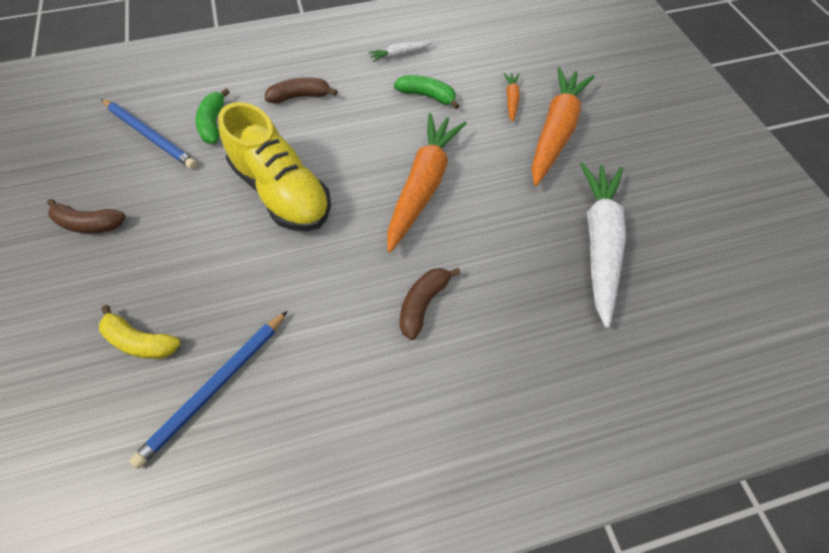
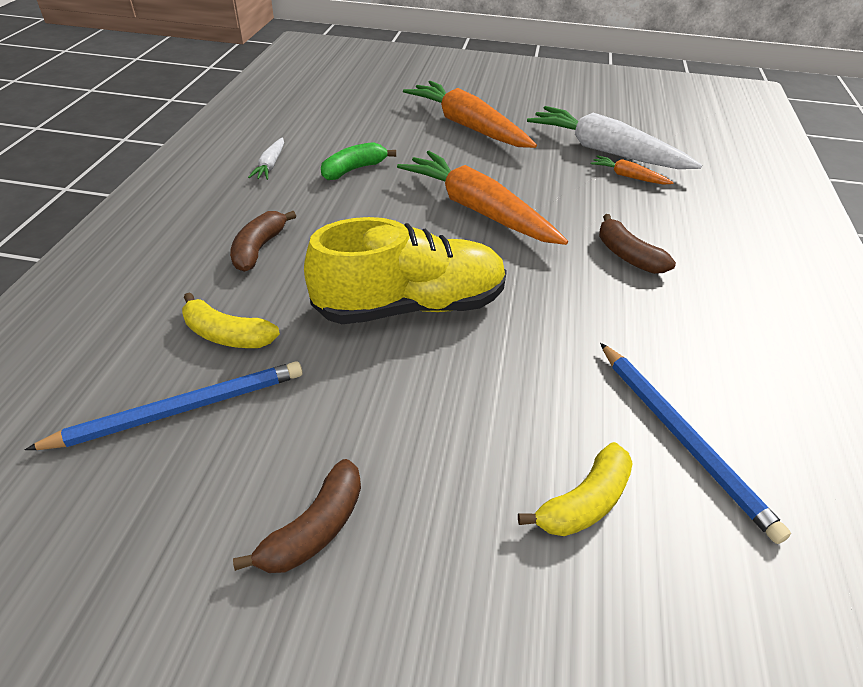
camera: 65 degrees left, 15 degrees down
green banana [195,88,230,144] -> yellow banana [182,292,280,348]
orange carrot [503,73,520,122] -> orange carrot moved to [591,155,674,185]

